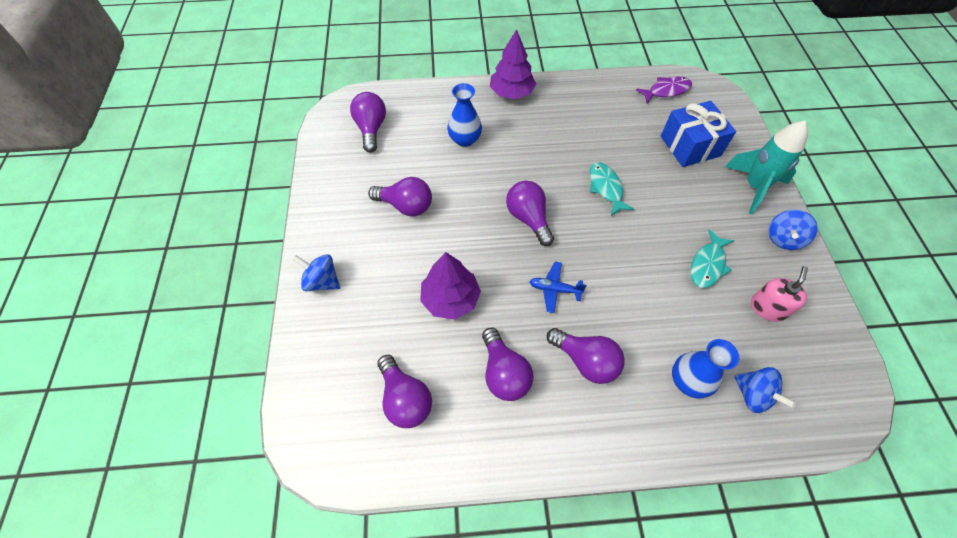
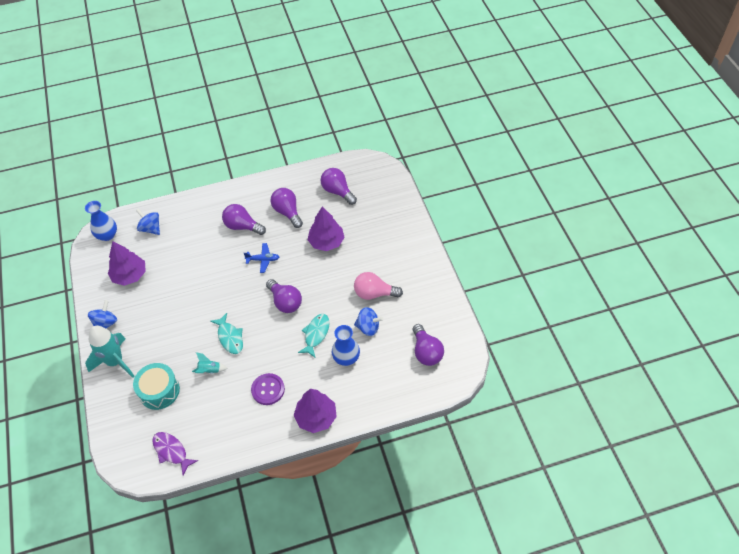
camera: 170 degrees right, 5 degrees down
blue spinning top [292,254,340,291] -> blue spinning top moved to [354,307,384,336]
purple light bulb [368,177,432,216] -> pink light bulb [354,272,403,300]
purple fish [636,76,692,103] -> purple fish turned 75 degrees clockwise [152,432,198,475]
blue gift [661,101,736,167] -> turquoise drum [133,363,180,410]
blue vase [672,339,739,399] -> blue vase moved to [85,201,117,241]
turquoise fish [690,229,734,288] -> turquoise fish moved to [298,314,330,358]
pink soap dispenser [751,266,808,322] -> purple tree [108,241,146,286]
none -> turquoise rocket [192,352,227,373]
none -> purple button [251,373,285,405]

